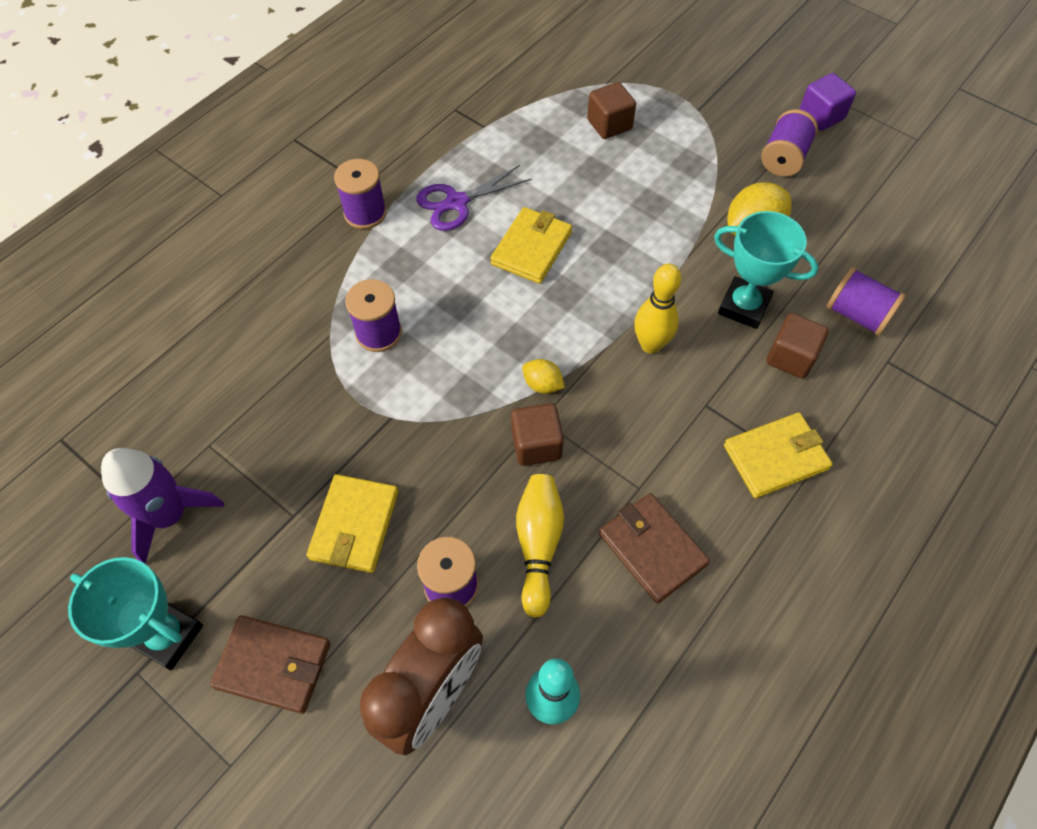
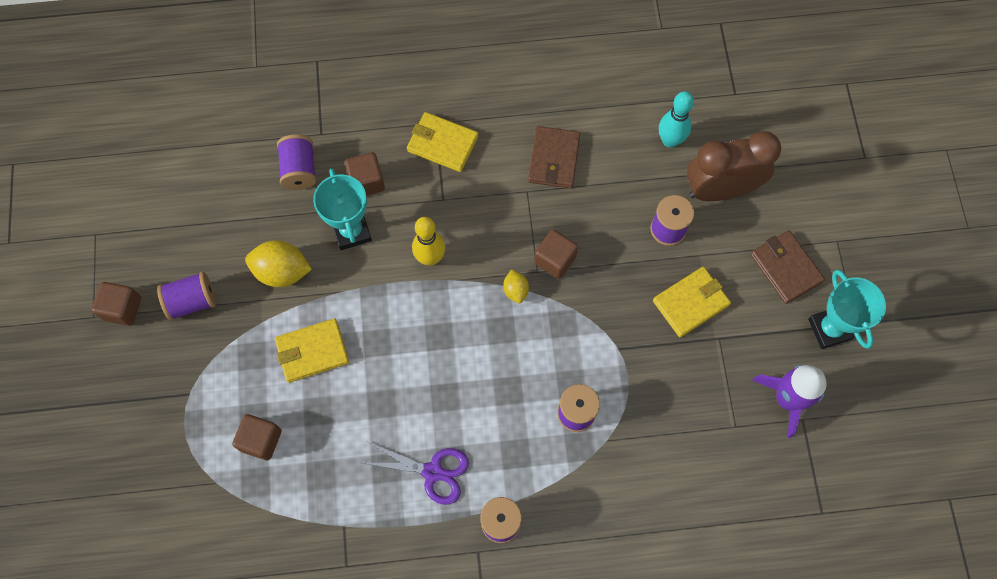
camera: 135 degrees left, 10 degrees up
yellow wallet [490,207,572,284] -> yellow wallet moved to [275,319,349,383]
yellow bowling pin [516,474,564,618] -> none
purple cube [799,73,856,131] -> brown cube [92,282,141,326]

